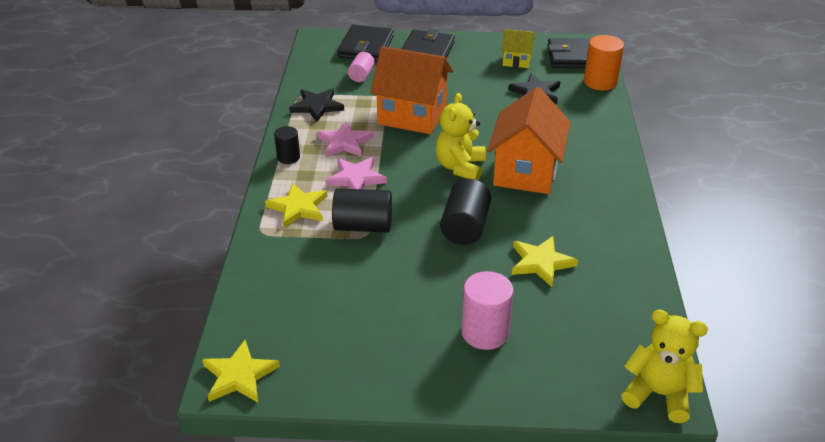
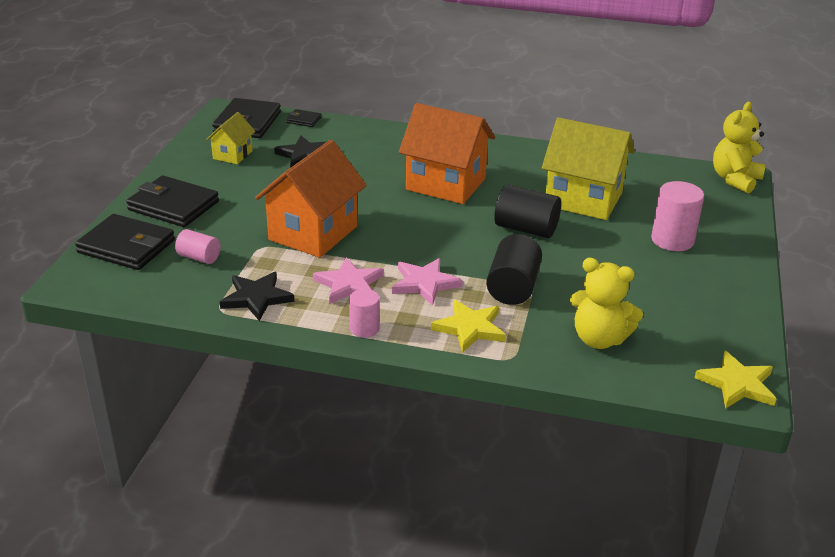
camera: 80 degrees left, 5 degrees down
black cylinder [274,126,300,164] -> pink cylinder [349,289,380,338]
yellow teddy bear [436,93,486,180] -> yellow teddy bear moved to [570,258,643,349]
yellow star [512,236,578,287] -> yellow house [542,117,635,220]
orange cylinder [584,35,624,90] -> black wallet [286,109,321,127]

